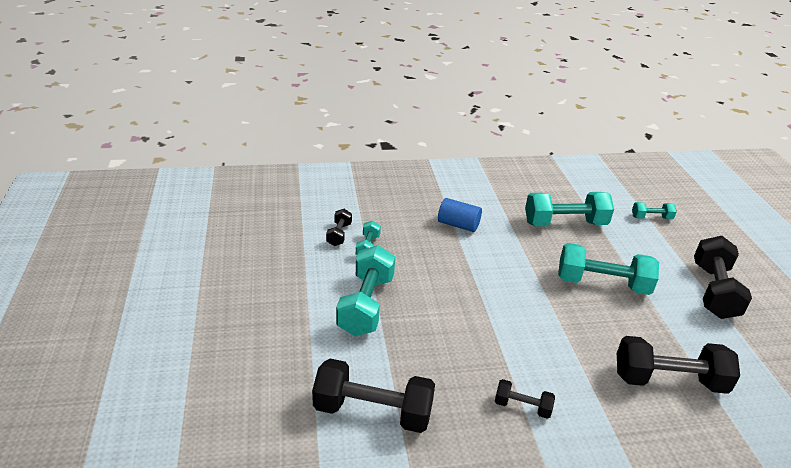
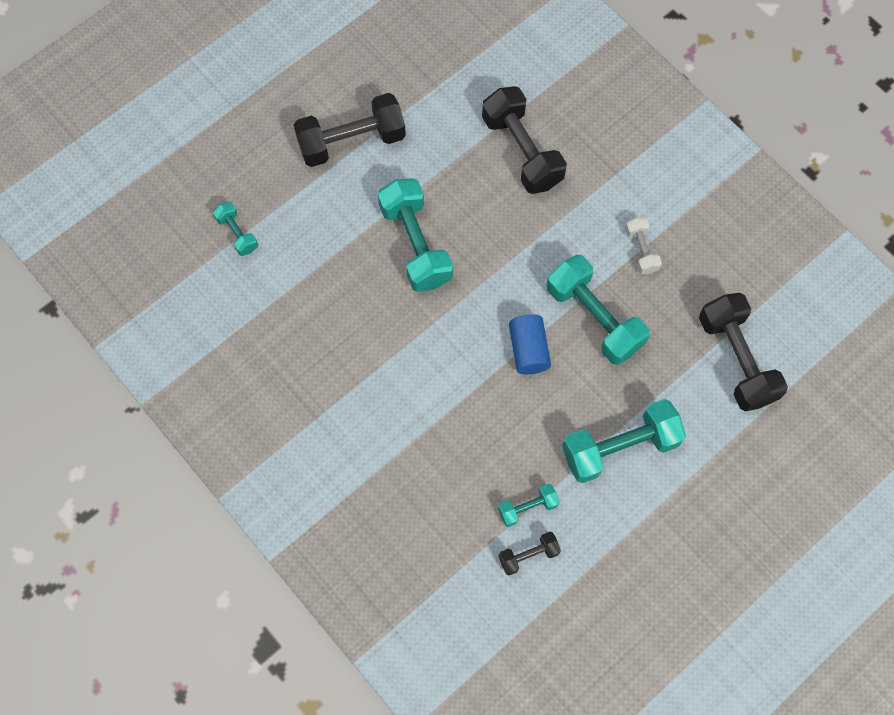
camera: 120 degrees left, 35 degrees up
blue cylinder [438,198,482,232] -> blue cylinder moved to [509,314,551,374]
black dumbbell [495,379,555,419] -> white dumbbell [625,217,662,274]
turquoise dumbbell [525,192,614,226] -> turquoise dumbbell moved to [547,255,650,365]

